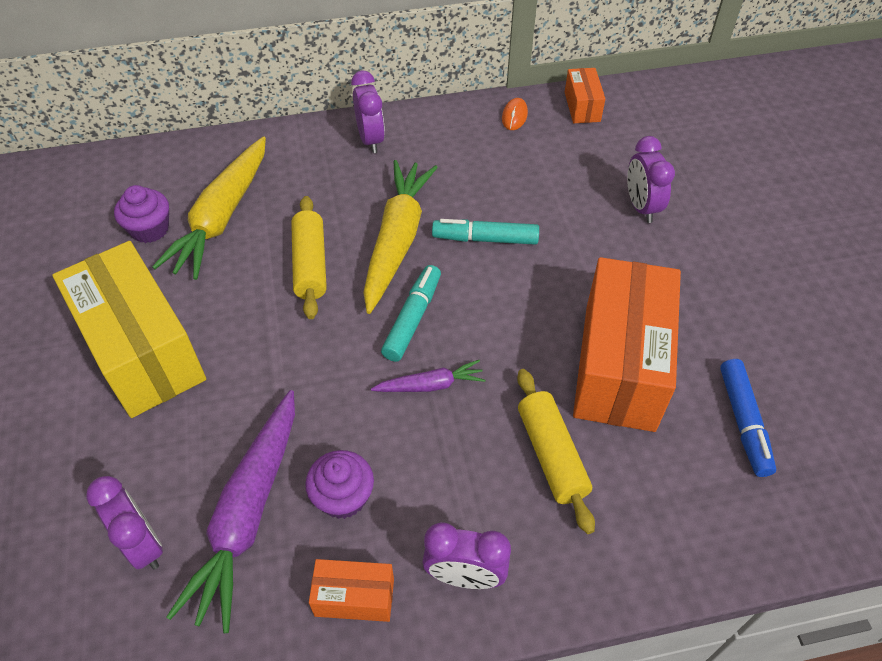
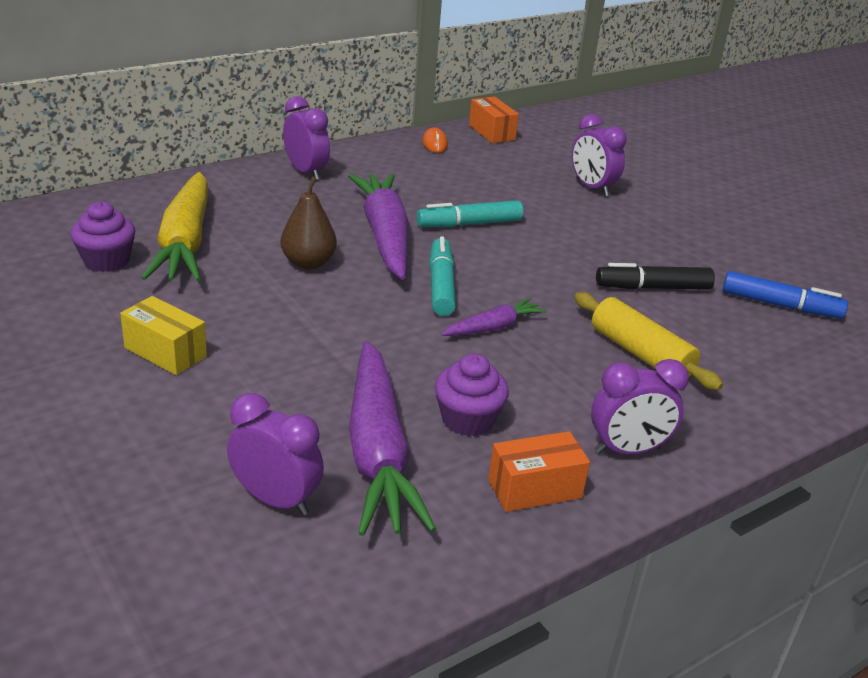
camera: 25 degrees left, 20 degrees down
yellow box [52,241,206,418] -> yellow box [120,296,207,375], size x0.45
yellow rolling pin [291,196,327,319] -> brown pear [281,176,337,270]
yellow carrot [363,160,438,314] -> purple carrot [348,174,409,280]
orange box [573,257,681,432] -> black marker [596,263,715,290]
blue marker [720,359,776,477] -> blue marker turned 45 degrees counterclockwise [723,271,848,318]

